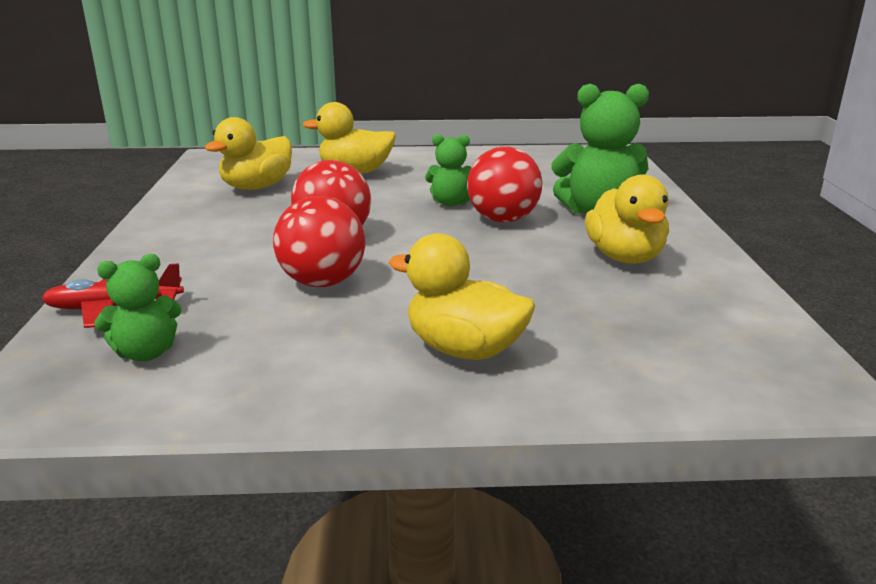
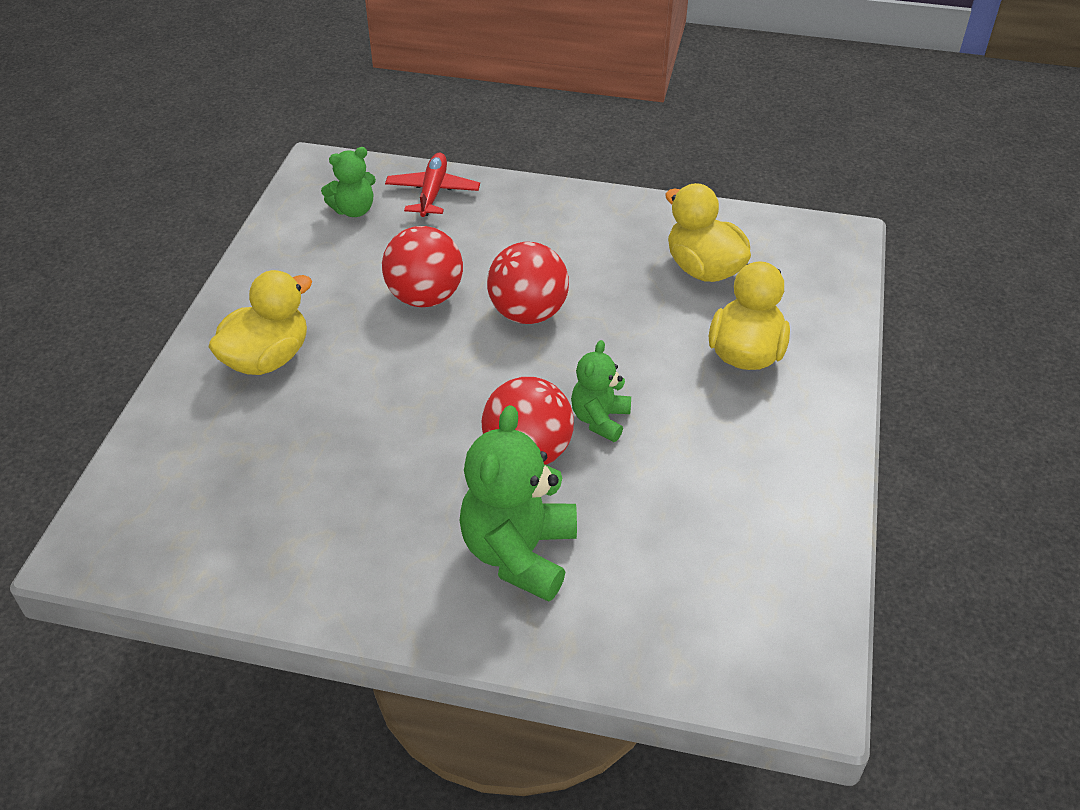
camera: 105 degrees right, 20 degrees up
green teddy bear [94,254,182,361] -> green teddy bear turned 105 degrees counterclockwise [321,147,376,217]
yellow duck [585,174,669,264] -> none

